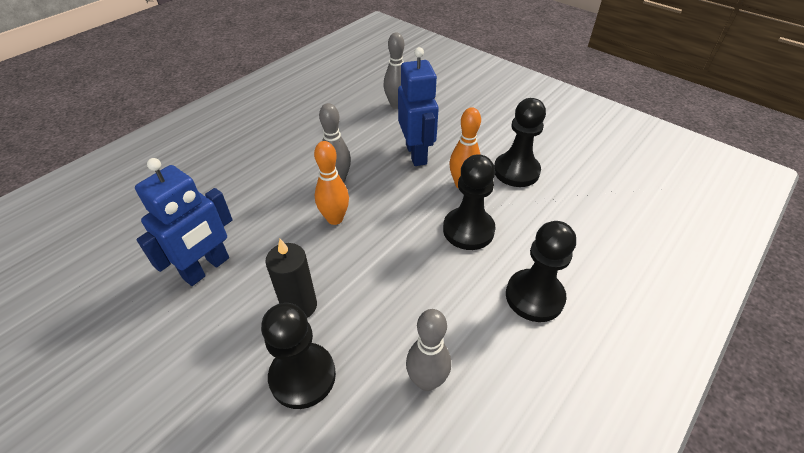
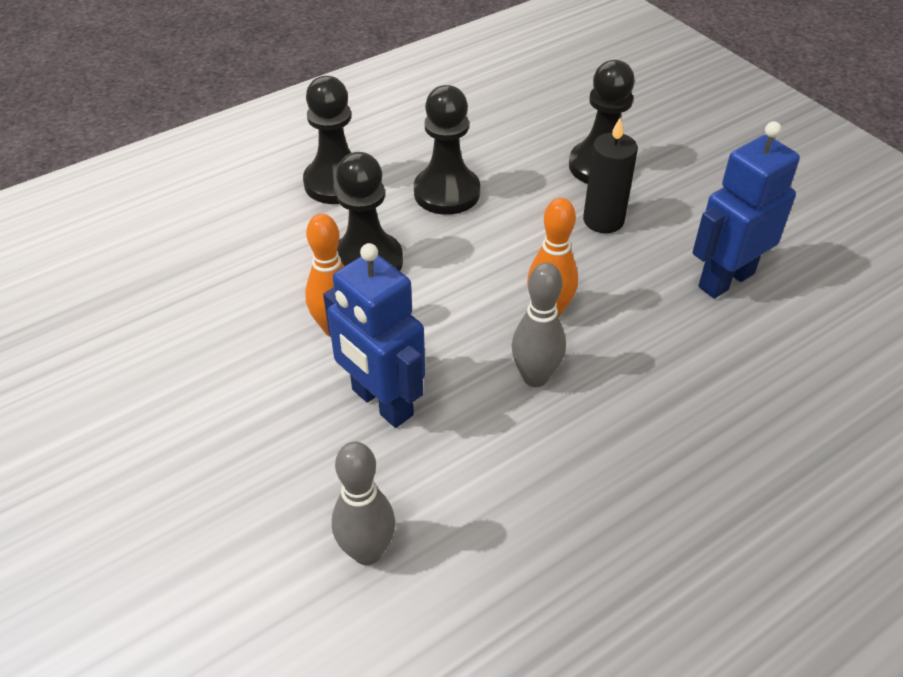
camera: 165 degrees left, 0 degrees up
blue robot [398,47,439,166] -> blue robot turned 45 degrees counterclockwise [323,243,425,428]
grey bowling pin [406,309,451,391] -> none
black pawn [494,98,546,187] -> black pawn moved to [414,85,480,215]

